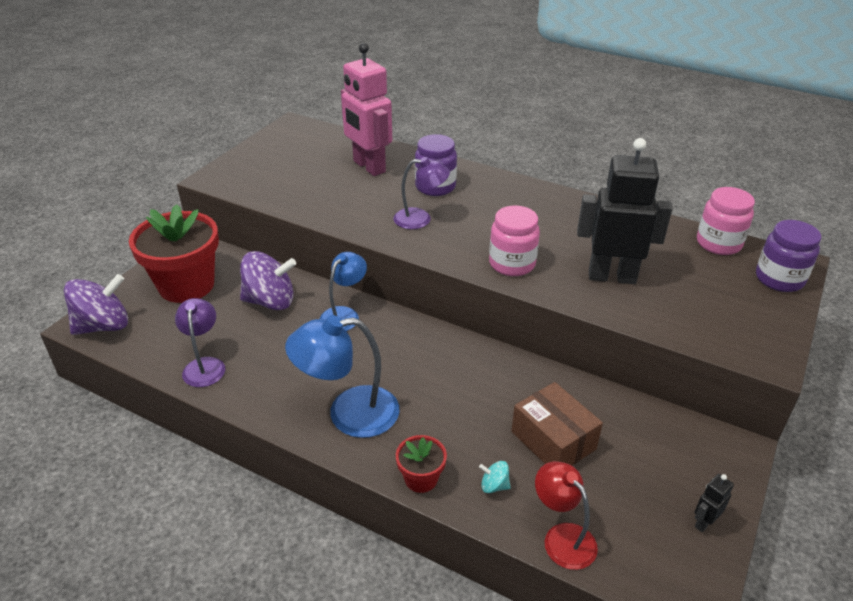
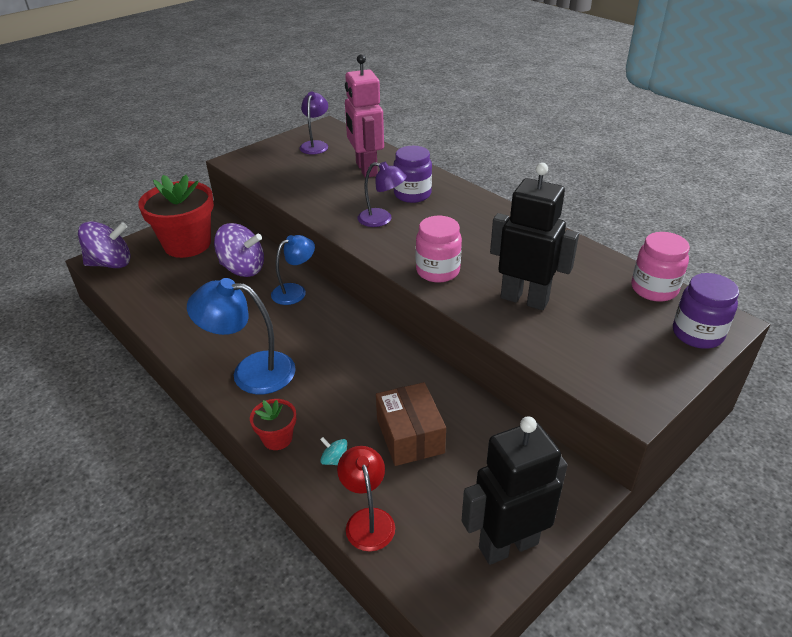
camera: 20 degrees right, 0 degrees up
purple lamp [175,298,225,387] -> purple lamp moved to [299,91,328,155]
black robot [695,474,734,532] -> black robot [462,416,568,565], size x2.45

